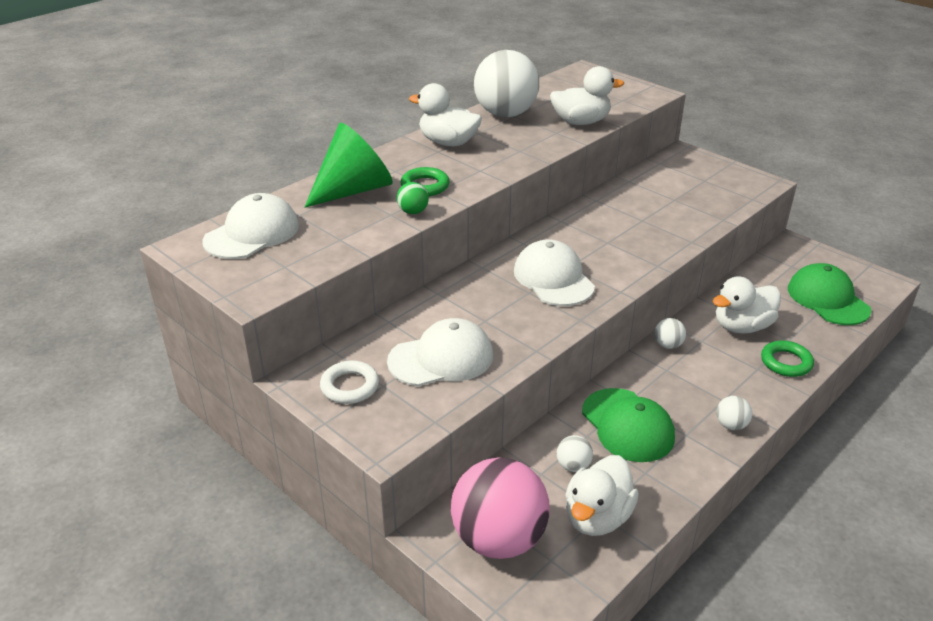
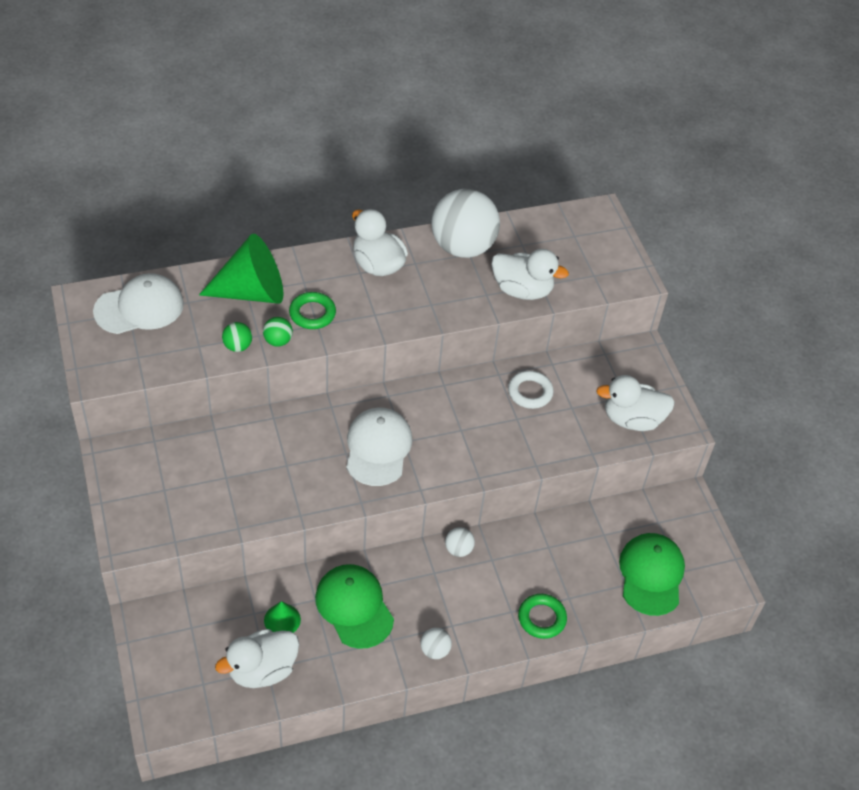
camera: 25 degrees right, 15 degrees up
white ring [320,361,379,404] -> white ring moved to [508,371,554,409]
white cap [387,318,493,386] -> none
pink ball [451,458,550,559] -> none
white ball [557,435,593,472] -> green cone [264,601,301,633]
green cap [582,388,675,462] -> green cap turned 150 degrees clockwise [315,564,394,649]
white duck [713,276,781,333] -> white duck moved to [596,375,675,431]
none -> green ball [222,322,252,352]

